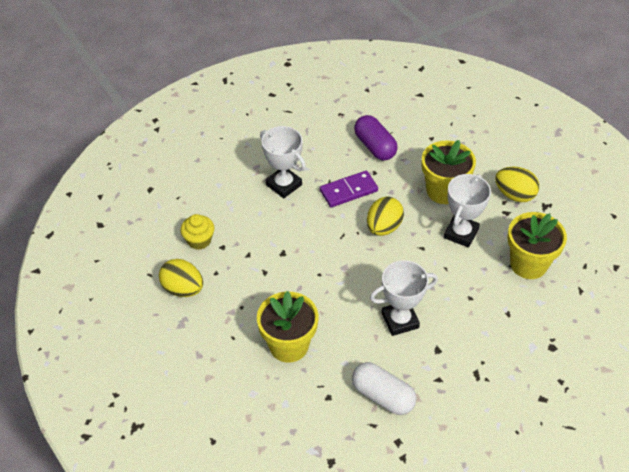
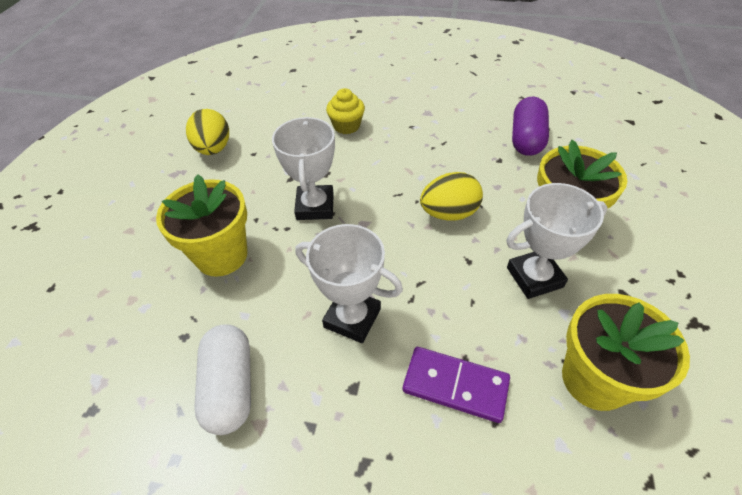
camera: 45 degrees right, 0 degrees up
yellow cupcake [180,214,215,250] -> yellow cupcake moved to [326,88,365,134]
white trophy [260,126,306,198] -> white trophy moved to [272,117,335,220]
purple domino [320,171,378,207] -> purple domino moved to [403,347,510,423]
yellow egg [495,167,539,202] -> none

